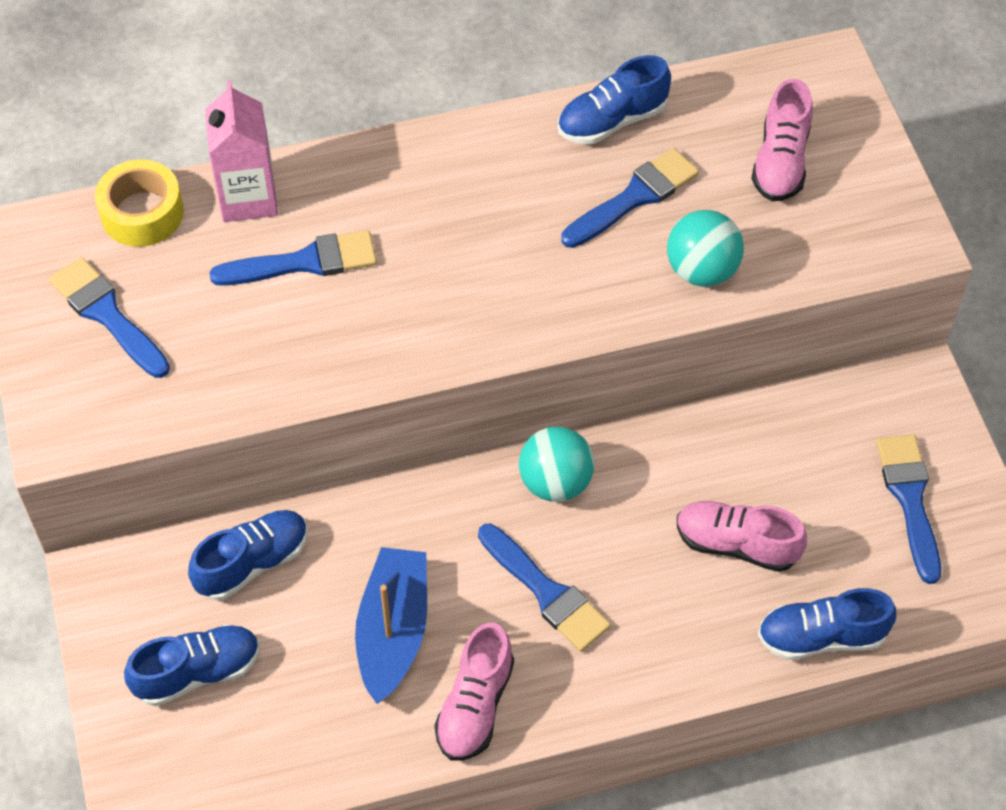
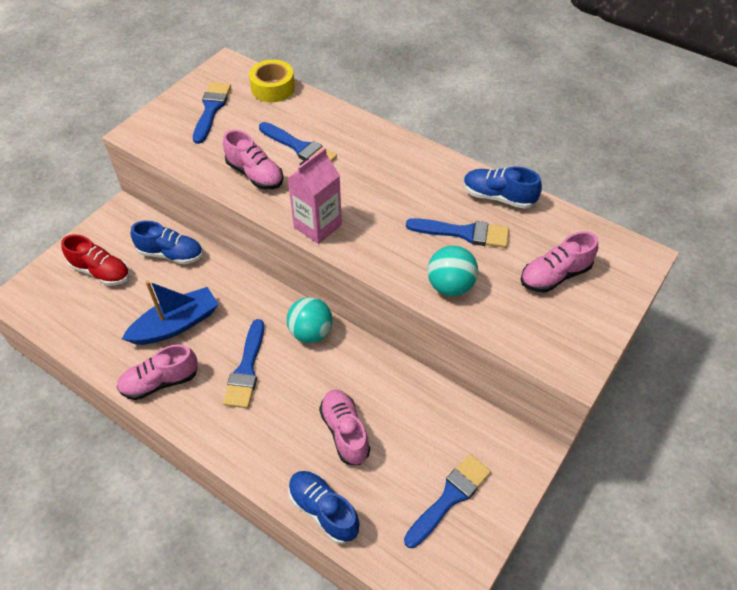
camera: 50 degrees right, 5 degrees down
blue shoe [124,624,260,706] -> red shoe [61,234,130,286]
pink carton [205,80,278,222] -> pink carton moved to [288,148,342,244]
none -> pink shoe [223,130,283,189]

